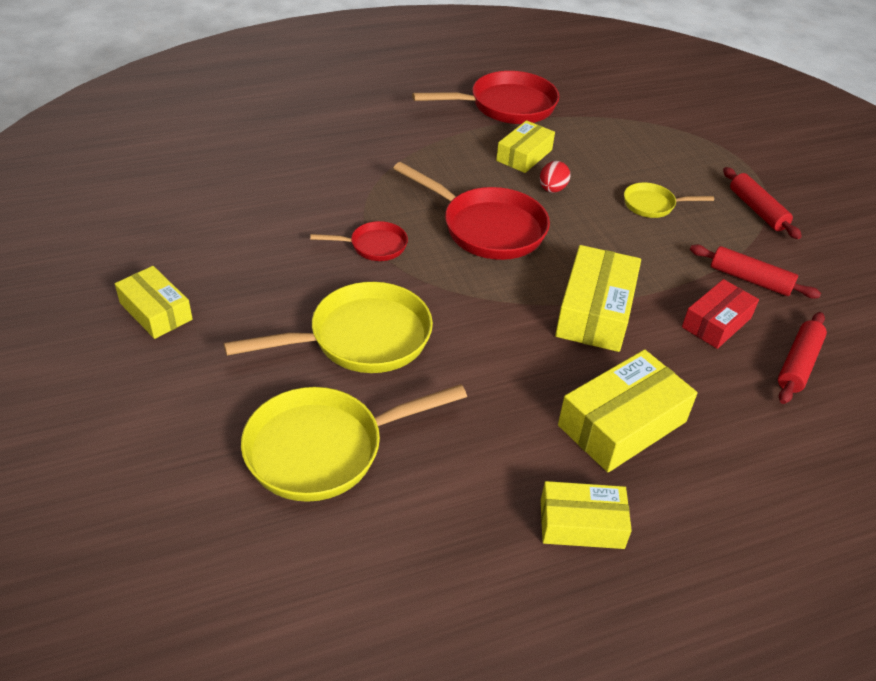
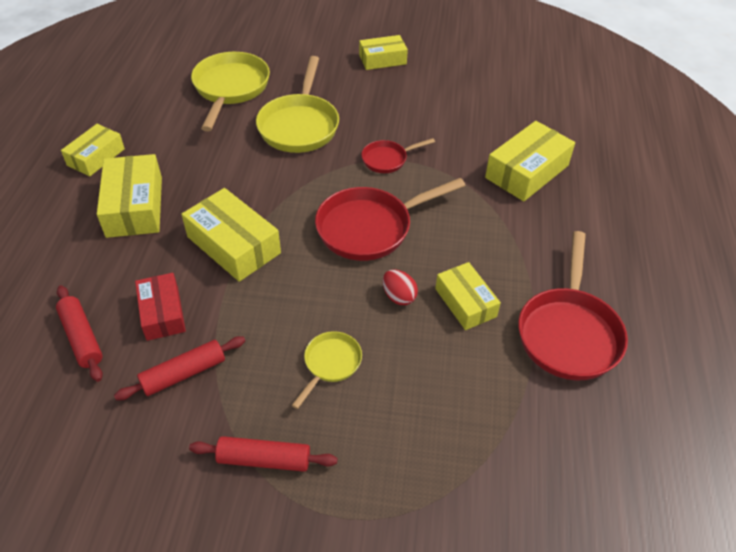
camera: 120 degrees right, 5 degrees up
red pan [310,221,408,261] -> red pan turned 45 degrees clockwise [361,138,435,173]
none -> yellow box [485,121,575,201]

